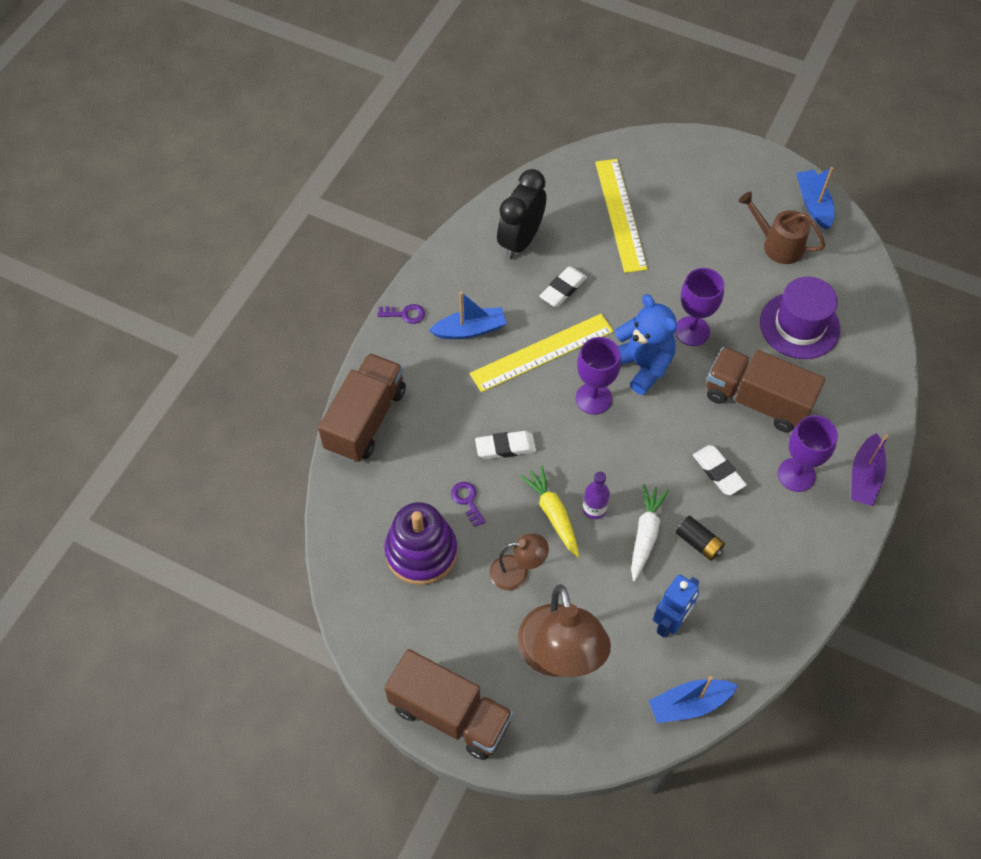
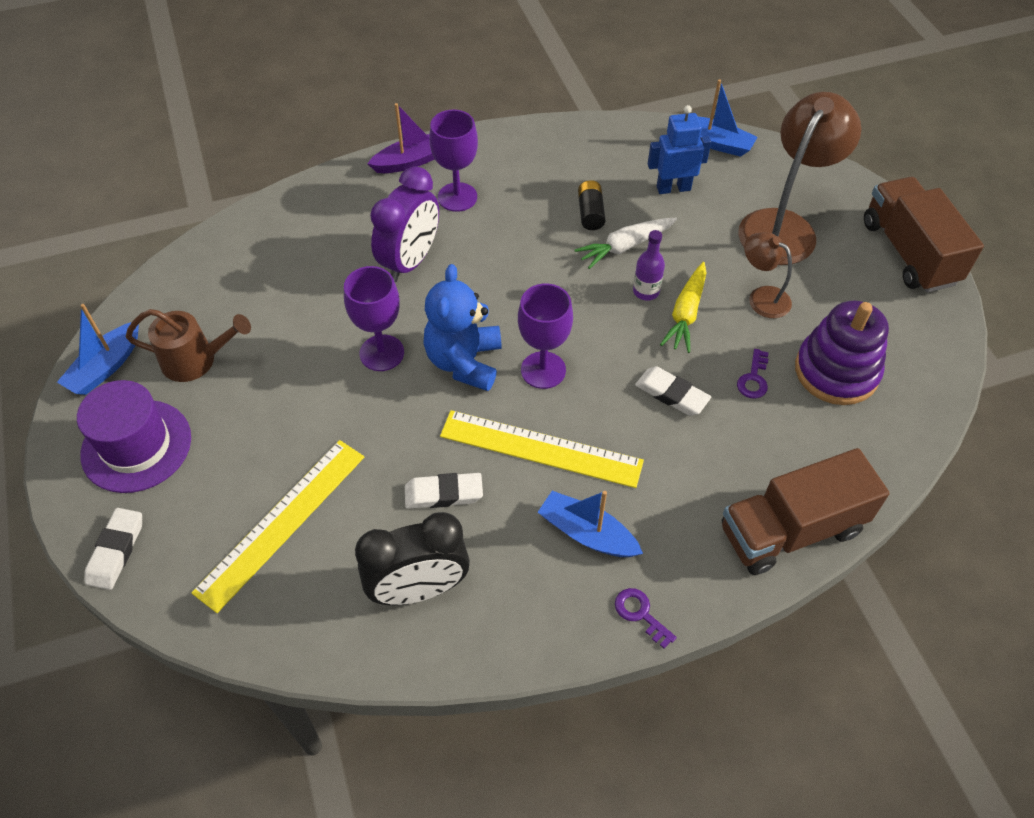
camera: 135 degrees left, 5 degrees down
white eraser [693,445,747,495] -> white eraser moved to [85,508,142,590]
brown truck [707,347,825,432] -> purple clock [370,166,439,282]
brown watering can [738,191,825,264] -> brown watering can turned 75 degrees counterclockwise [126,309,251,382]
purple hat [760,277,840,359] -> purple hat moved to [77,380,191,493]

